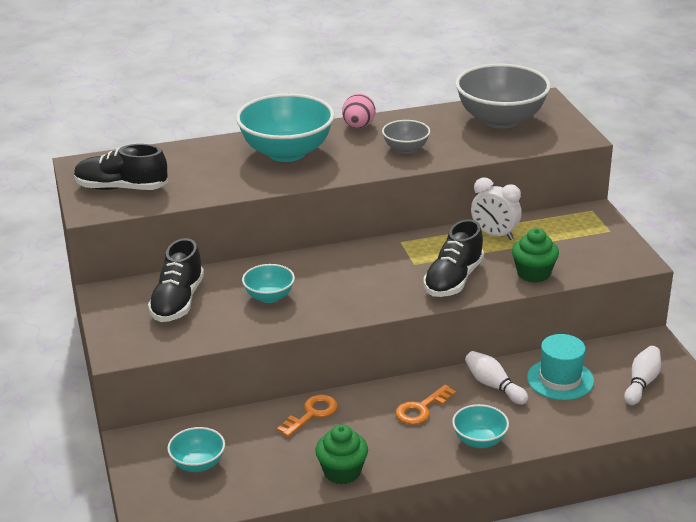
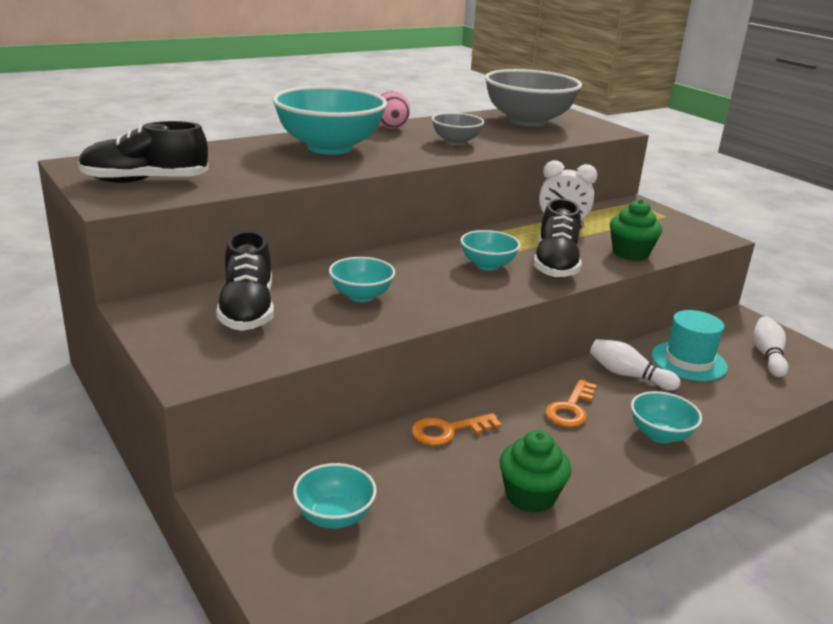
camera: 20 degrees left, 5 degrees down
orange key [277,395,338,437] -> orange key turned 135 degrees counterclockwise [411,413,502,446]
none -> turquoise bowl [461,230,521,270]

